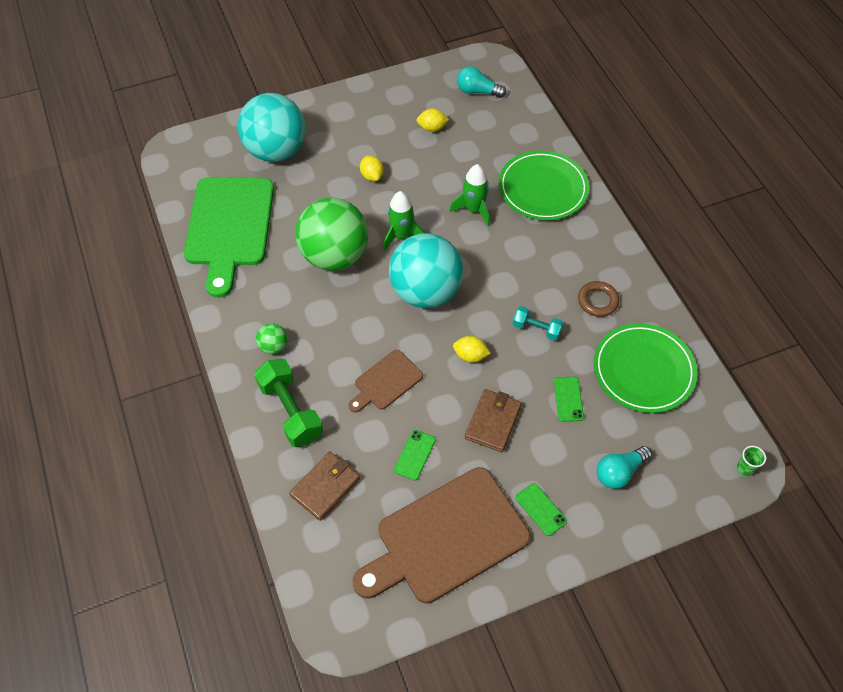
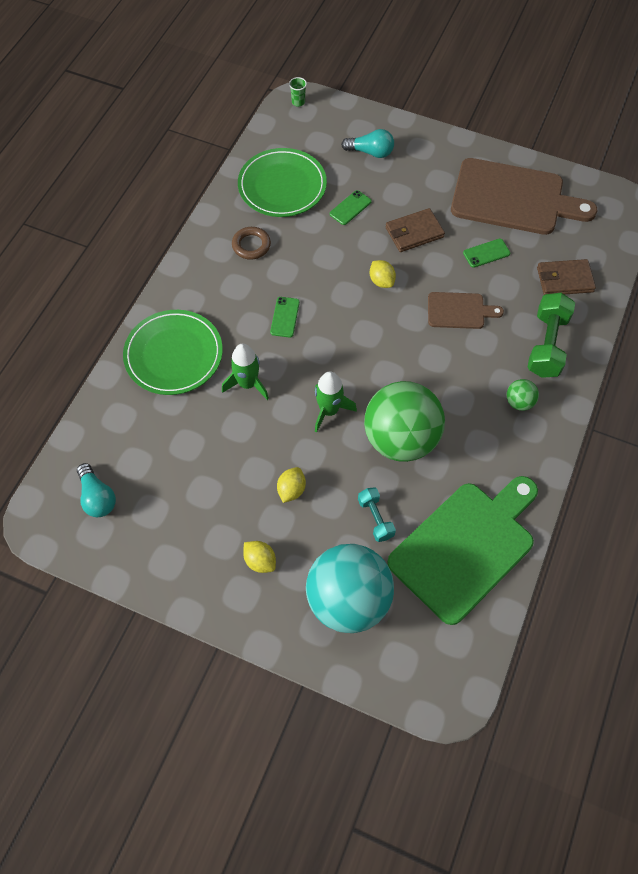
camera: 135 degrees left, 5 degrees up
turquoise ball [389,233,463,308] -> none
yellow lemon [416,108,449,132] -> yellow lemon moved to [243,541,276,573]
turquoise dumbbell [512,306,563,341] -> turquoise dumbbell moved to [358,487,396,542]
green phone [516,483,567,536] -> green phone moved to [270,297,300,338]

